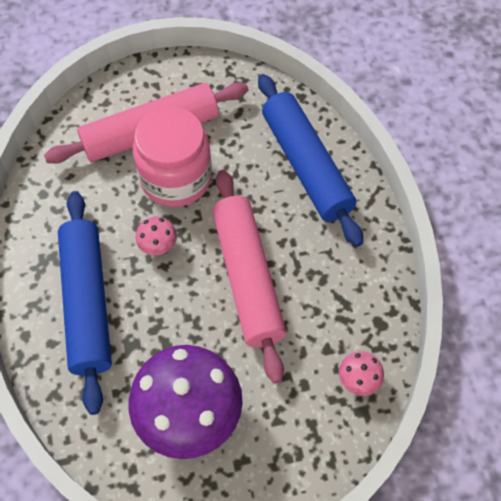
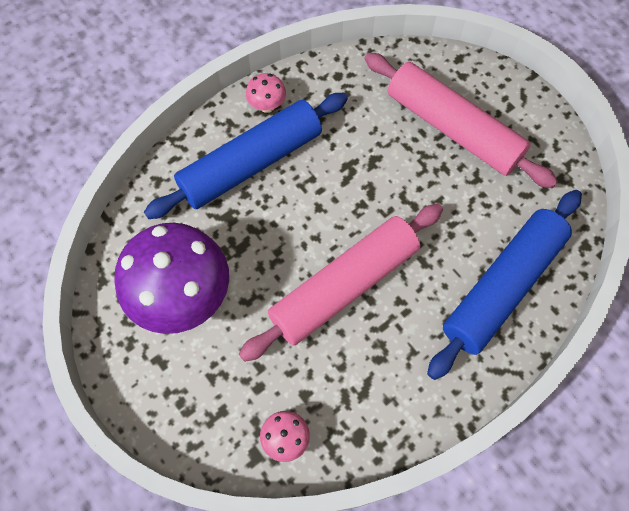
camera: 65 degrees right, 5 degrees up
pink jar [133,107,212,207] -> none
pink mushroom [136,217,177,255] -> pink mushroom moved to [246,73,286,113]

